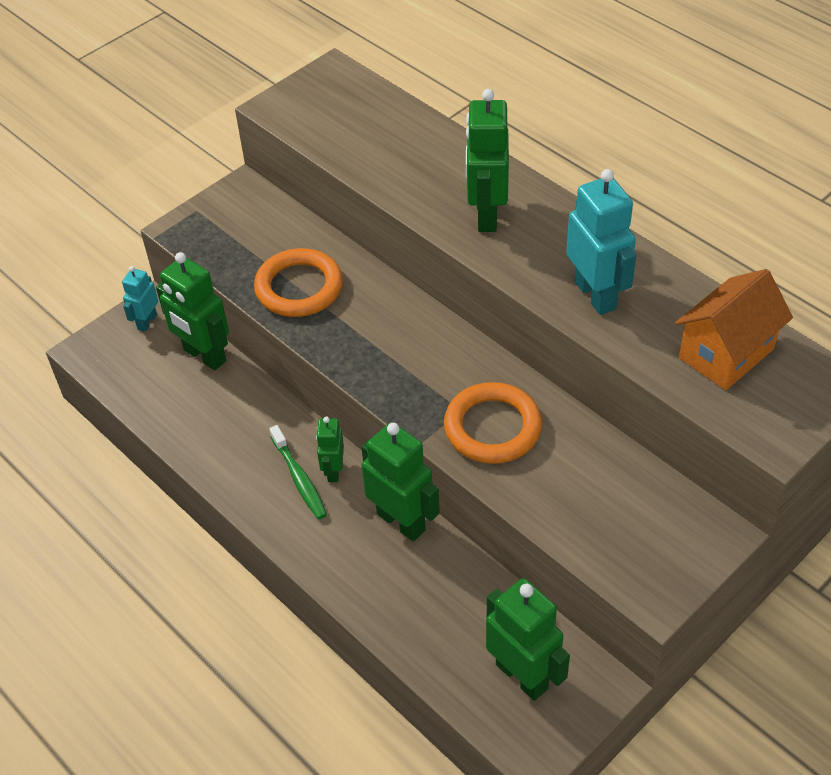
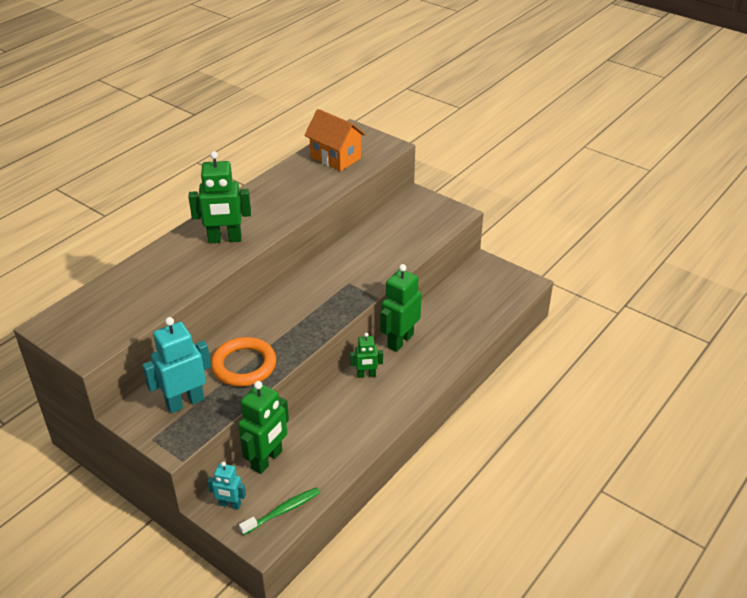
camera: 100 degrees left, 10 degrees down
green toothbrush [269,425,327,520] -> green toothbrush moved to [239,487,320,535]
orange ring [444,382,542,464] -> none
green robot [486,578,570,701] -> none
turquoise robot [566,169,636,315] -> turquoise robot moved to [142,317,211,413]

